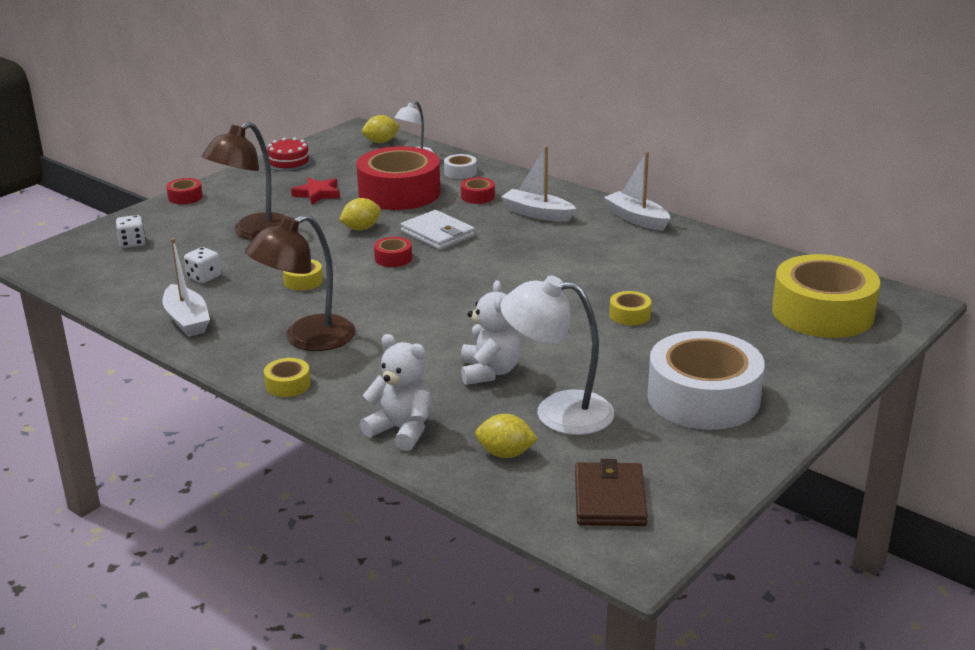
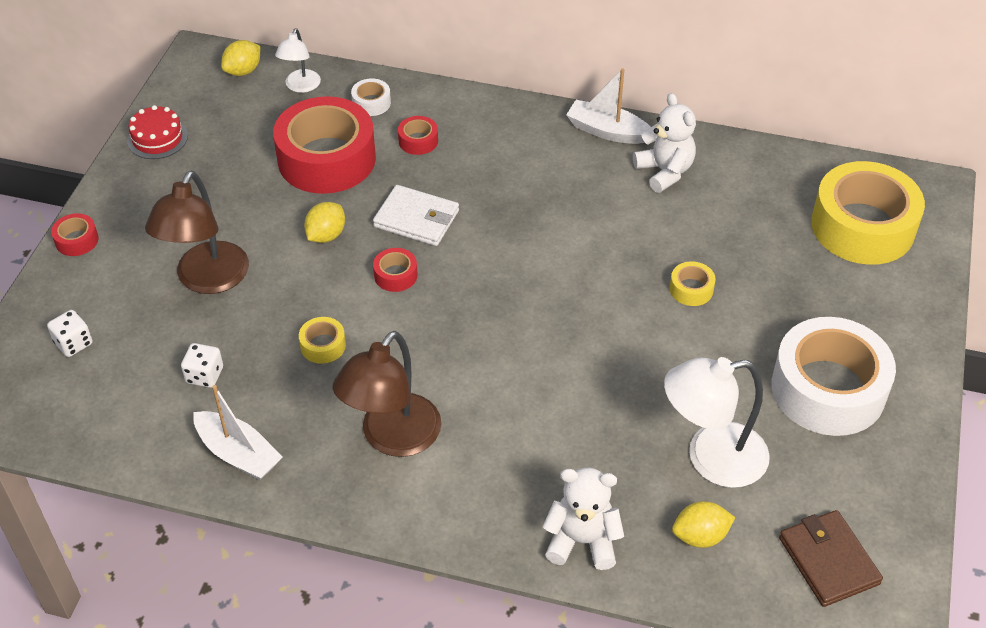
camera: 25 degrees left, 20 degrees up
yellow tape [264,358,311,397] -> none
red star [291,177,340,205] -> none
white teddy bear [461,280,521,385] -> white teddy bear moved to [633,93,696,193]
white boat [501,146,576,222] -> none

